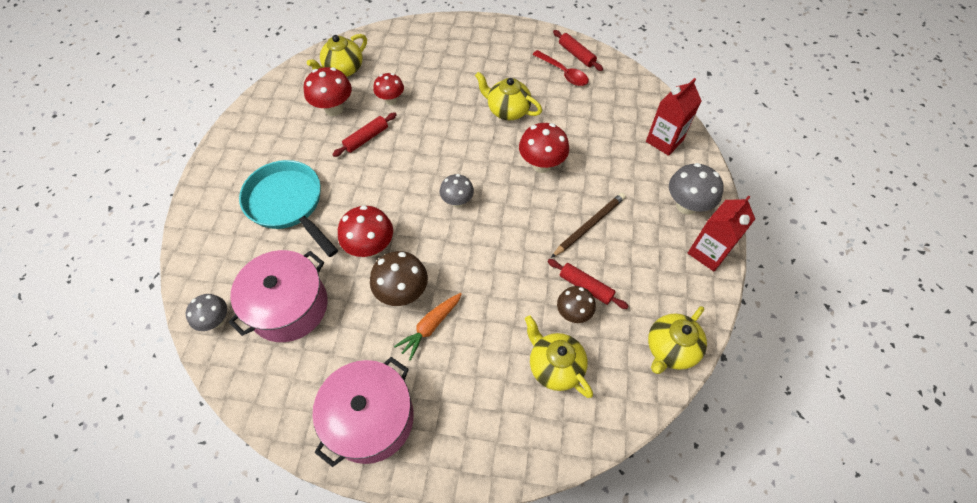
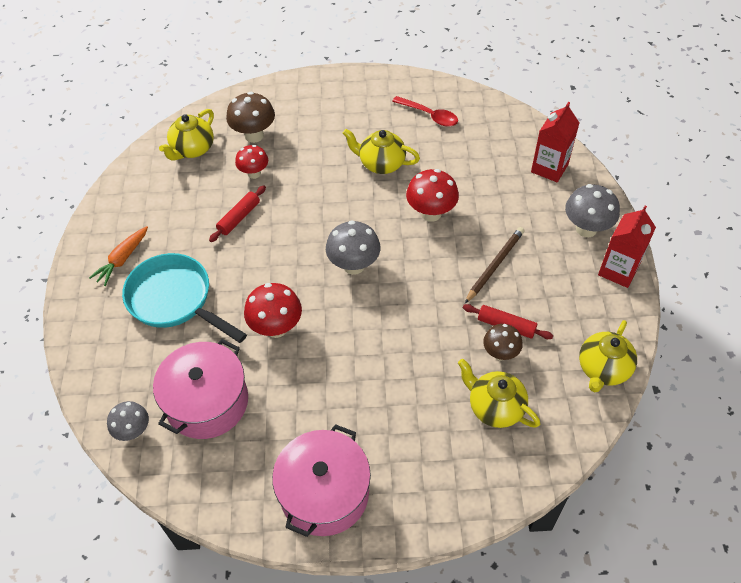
camera: 10 degrees left, 5 degrees down
red mushroom [304,67,352,116] -> none
brown mushroom [370,251,428,306] -> brown mushroom moved to [226,92,275,143]
orange carrot [394,293,462,361] -> orange carrot moved to [89,226,148,286]
grey mushroom [440,174,474,208] -> grey mushroom [326,220,380,275], size x1.51
red rolling pin [553,30,603,71] -> none

